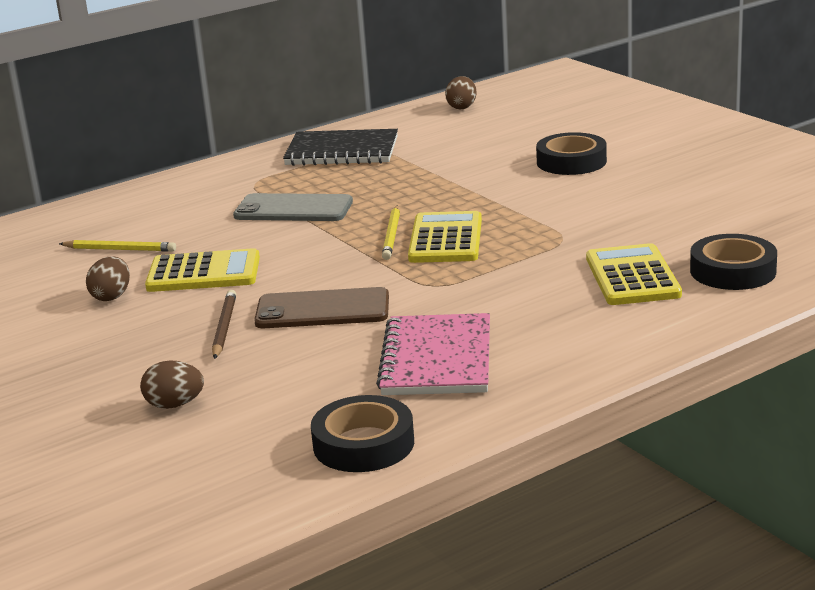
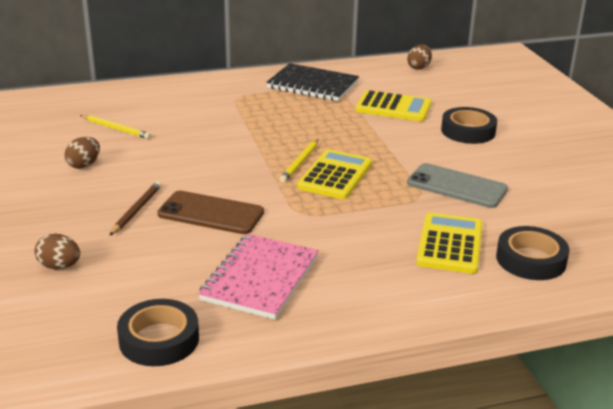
camera: 15 degrees right, 5 degrees up
yellow calculator [145,248,260,292] -> yellow calculator moved to [356,90,432,121]
grey phone [233,193,353,221] -> grey phone moved to [407,163,508,208]

